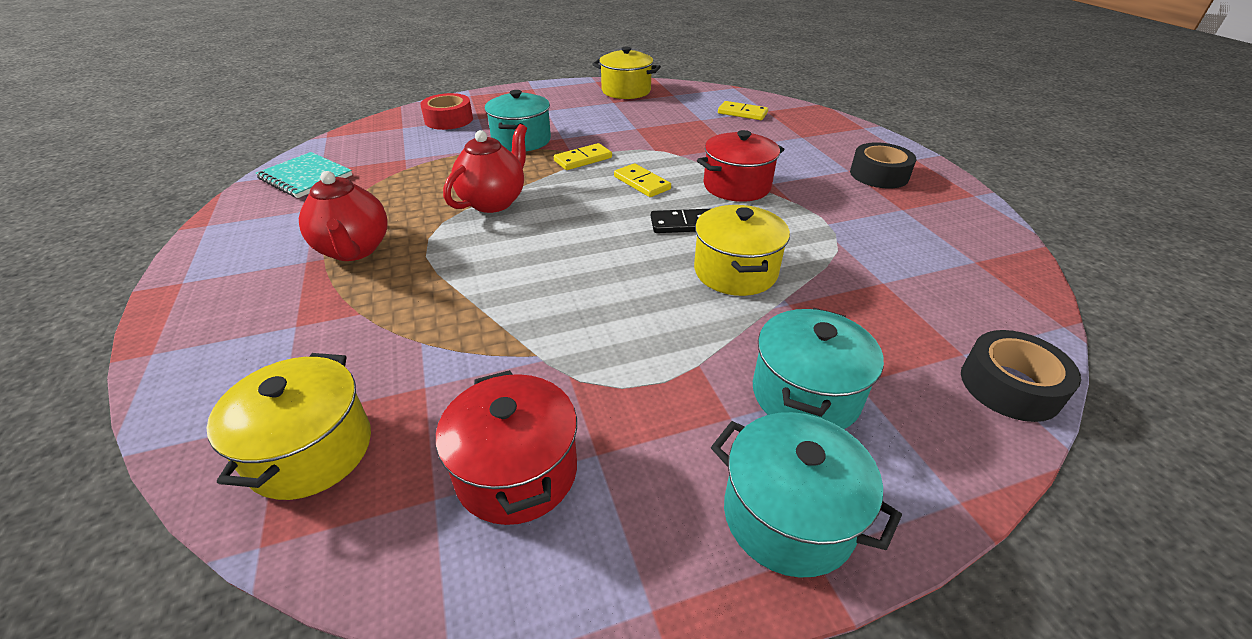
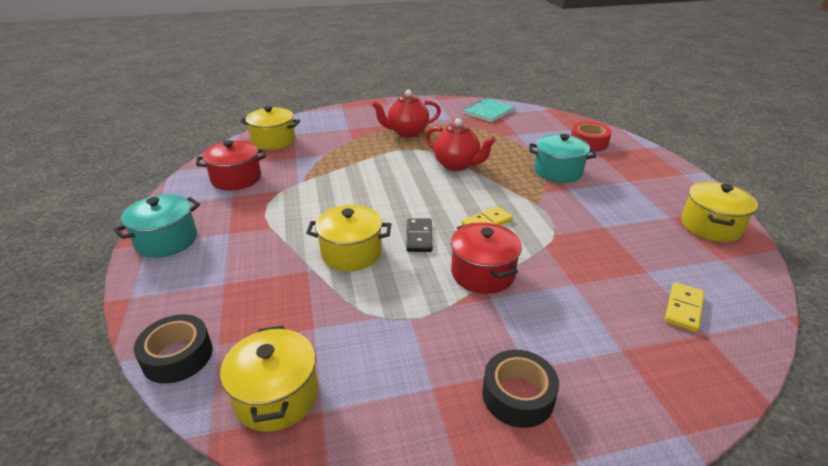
camera: 95 degrees right, 5 degrees down
yellow domino [554,143,612,170] -> none
turquoise pot [753,308,884,429] -> none
none -> yellow pot [220,326,318,432]

